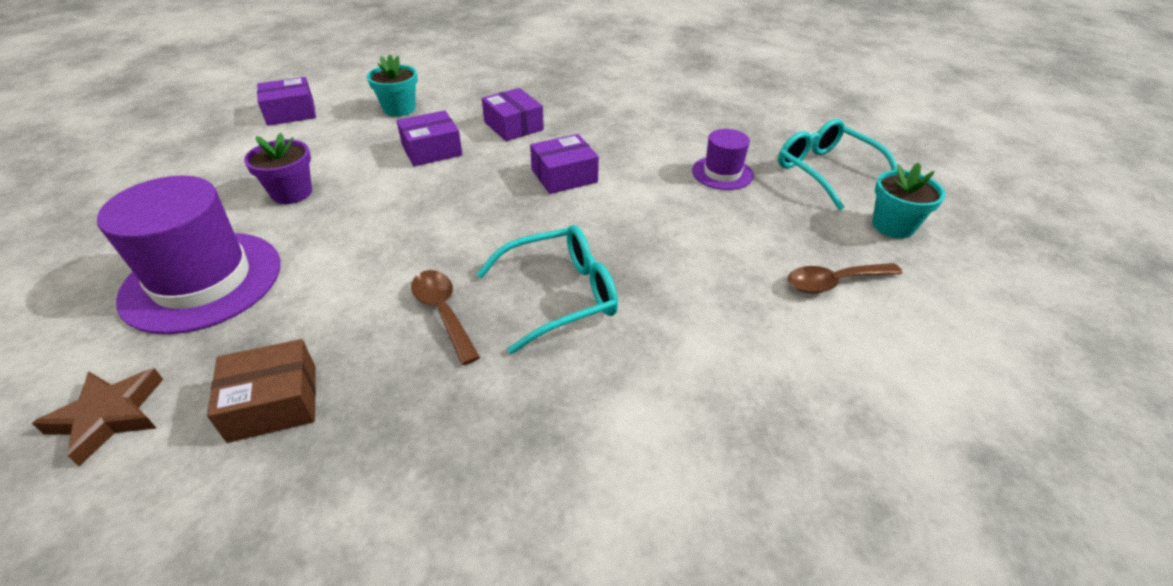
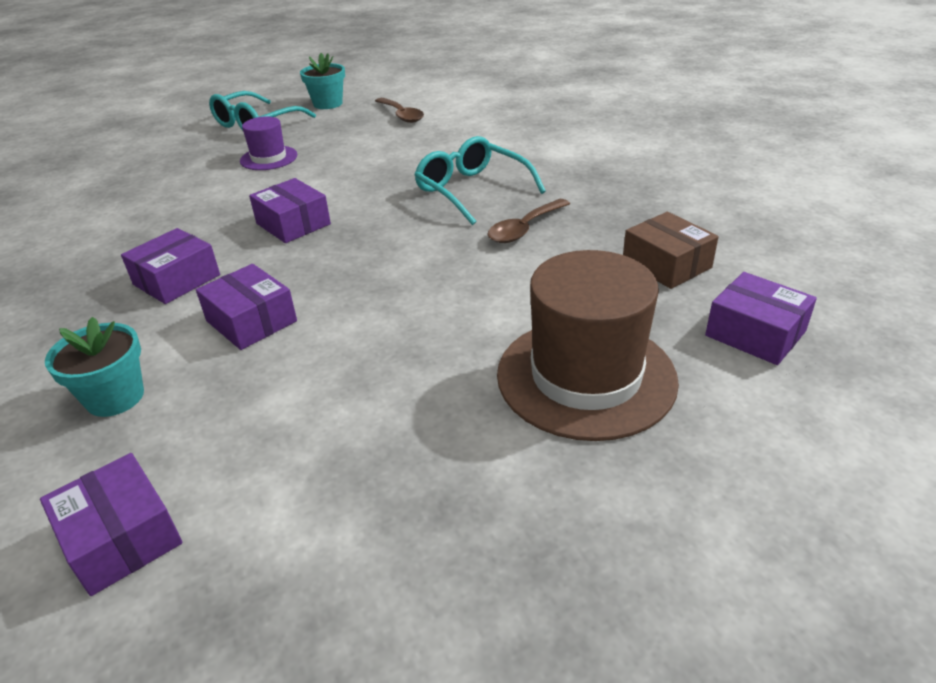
camera: 105 degrees left, 5 degrees down
brown star [32,368,163,466] -> purple box [705,272,817,365]
purple hat [97,176,280,334] -> brown hat [497,250,679,441]
purple flower pot [244,133,312,204] -> none

